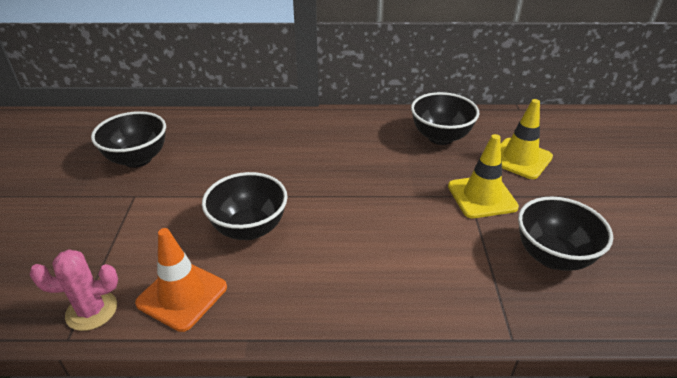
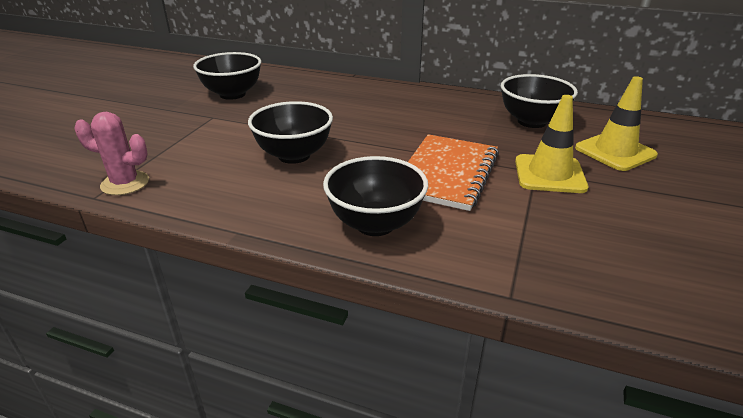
camera: 20 degrees right, 5 degrees down
orange traffic cone [135,228,227,332] -> none
black bowl [518,196,613,271] -> black bowl moved to [323,156,428,236]
none -> orange notebook [408,134,499,211]

